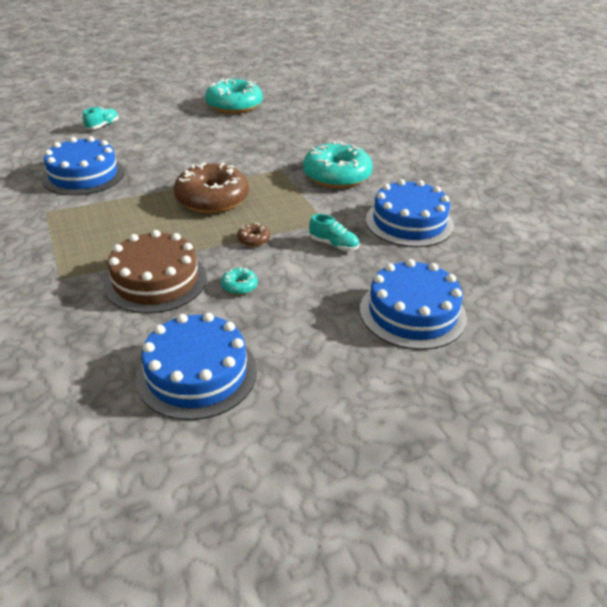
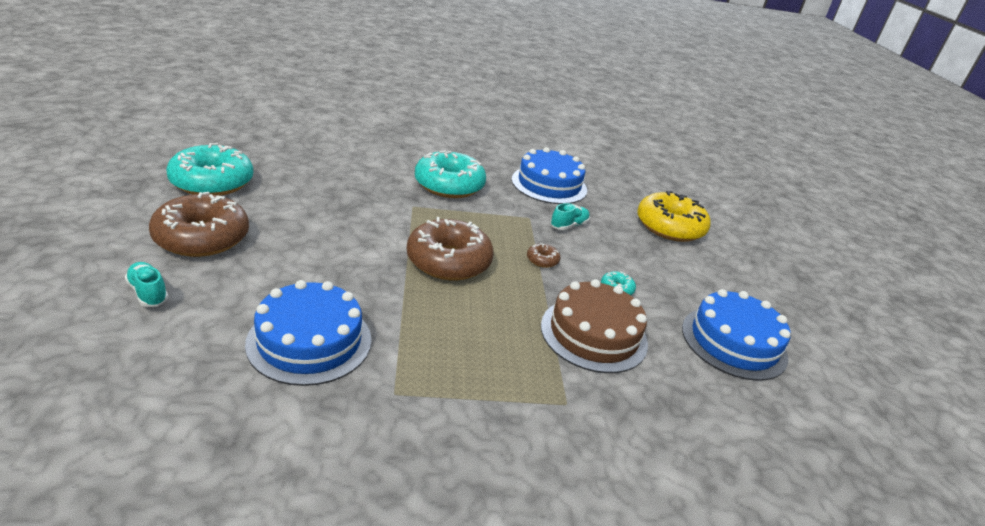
camera: 75 degrees left, 5 degrees down
blue cake [360,259,467,350] -> yellow donut [637,191,711,242]
none -> brown donut [149,192,249,257]

